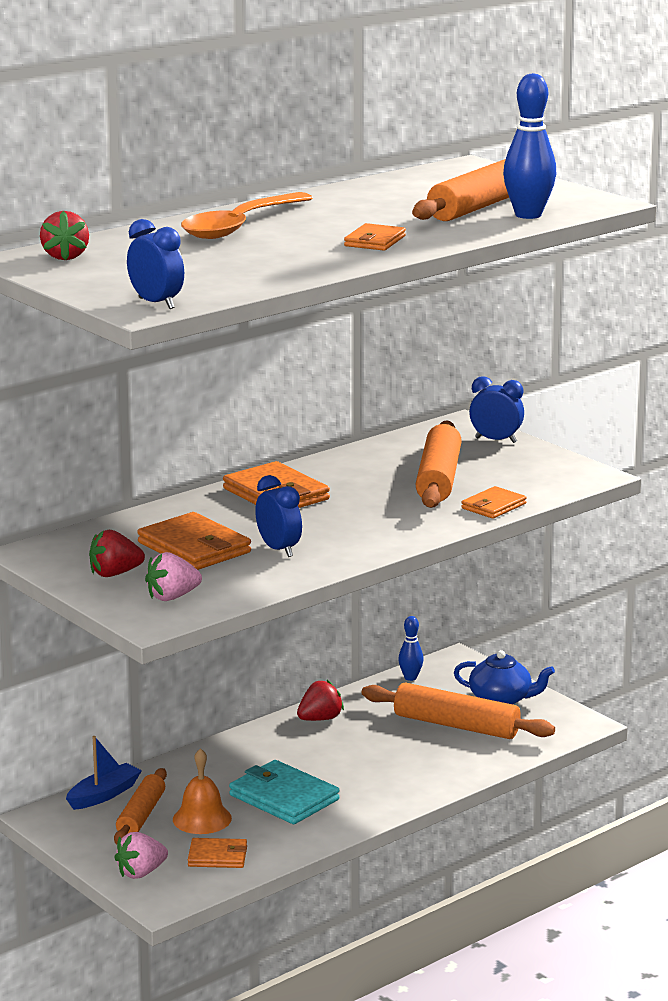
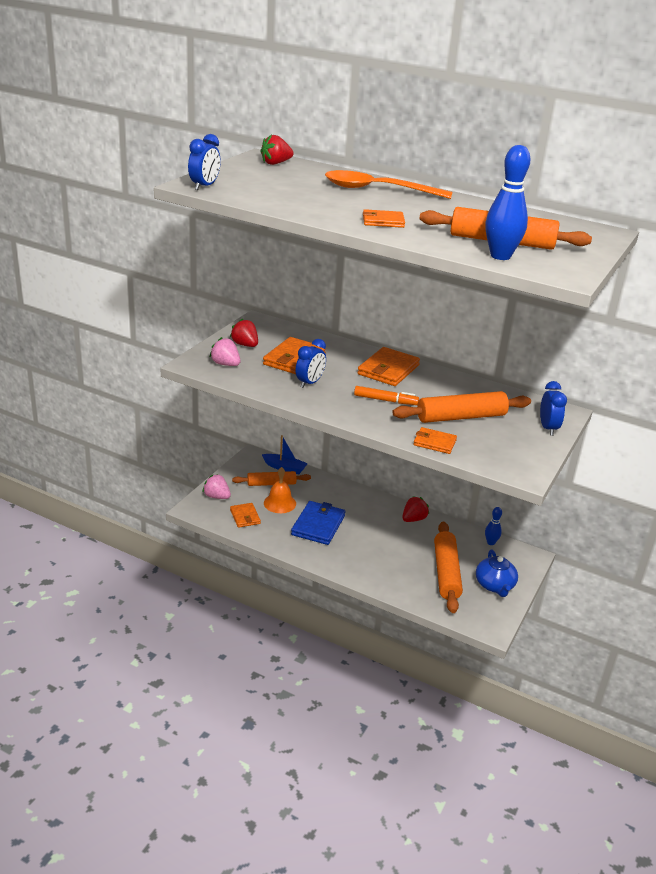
camera: 65 degrees right, 10 degrees up
turquoise wallet [229,760,339,824] -> blue wallet [291,501,345,545]
red strawberry [297,680,344,721] -> red strawberry turned 75 degrees counterclockwise [402,496,429,522]
none -> orange marker [354,386,419,405]

